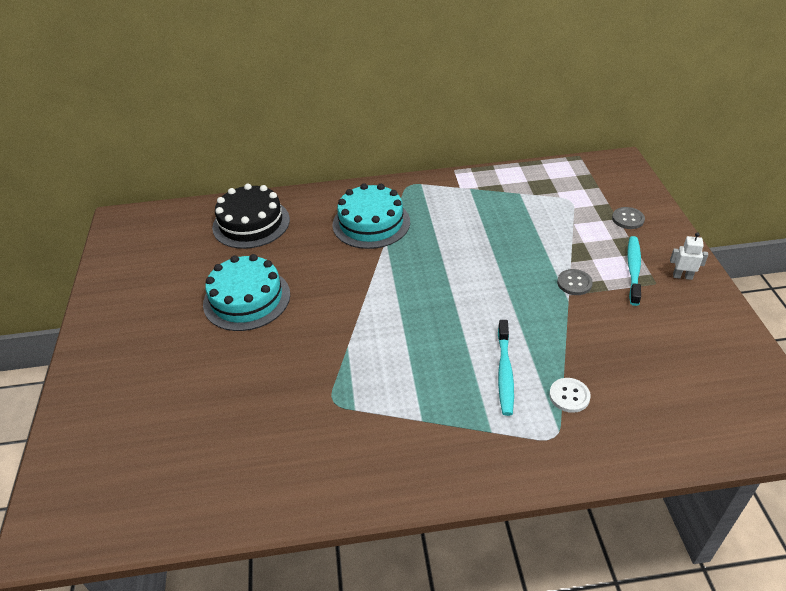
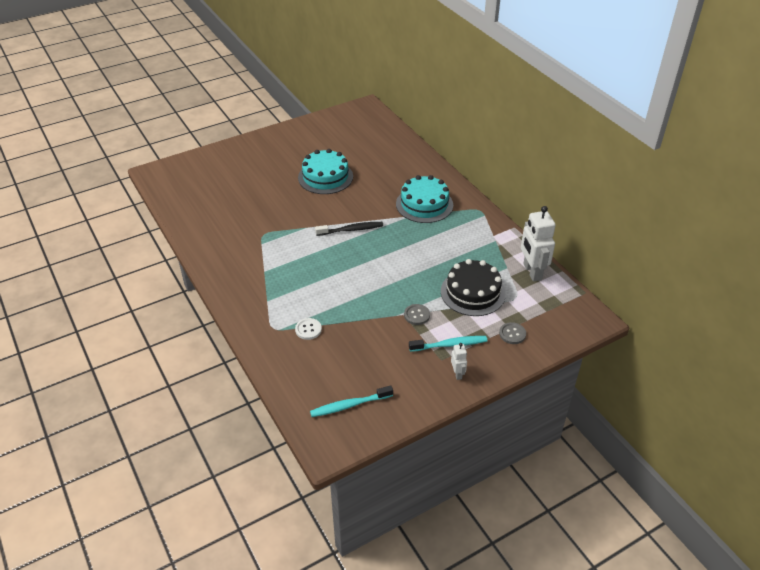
camera: 65 degrees right, 0 degrees up
black cake [212,184,290,249] -> black cake moved to [441,259,506,316]
turquoise toothbrush [498,320,514,416] -> turquoise toothbrush moved to [310,385,393,417]
none -> black toothbrush [315,222,383,236]
none -> white robot [521,206,556,281]

